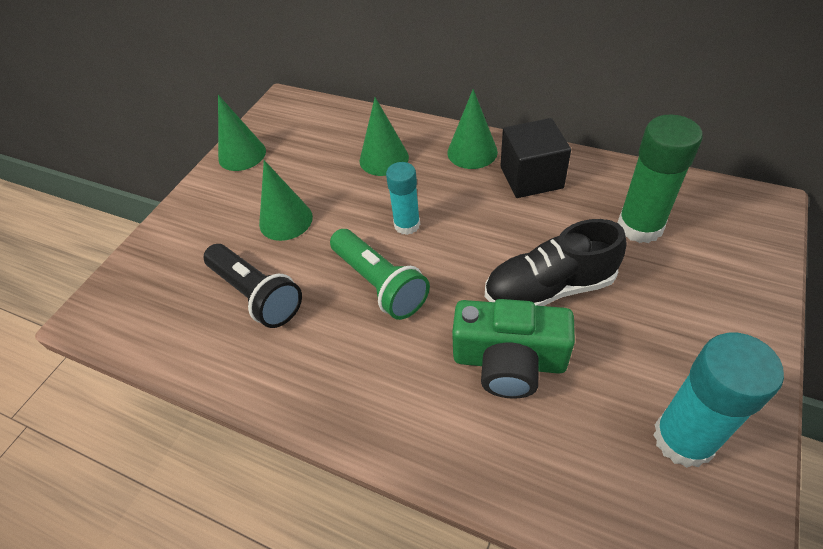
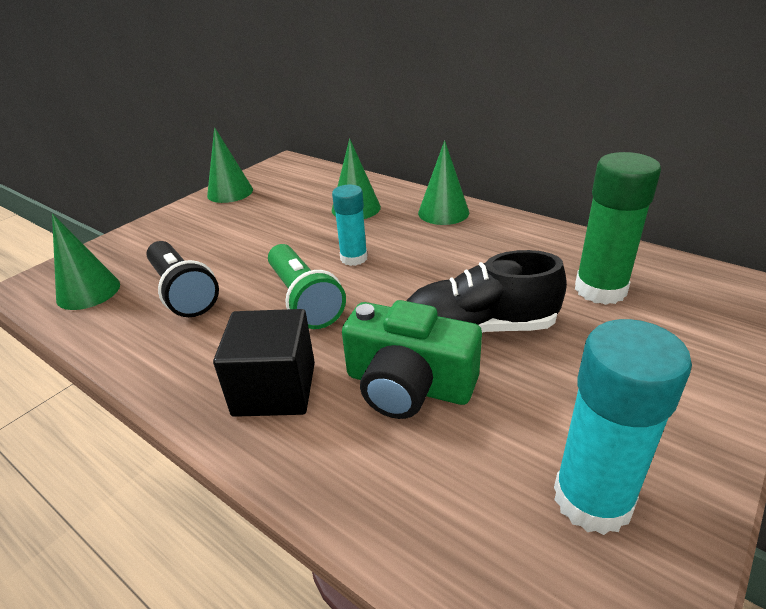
camera: 10 degrees right, 15 degrees down
green cone [259,160,313,241] -> green cone moved to [52,214,120,310]
black cube [501,118,571,198] -> black cube moved to [213,309,315,417]

